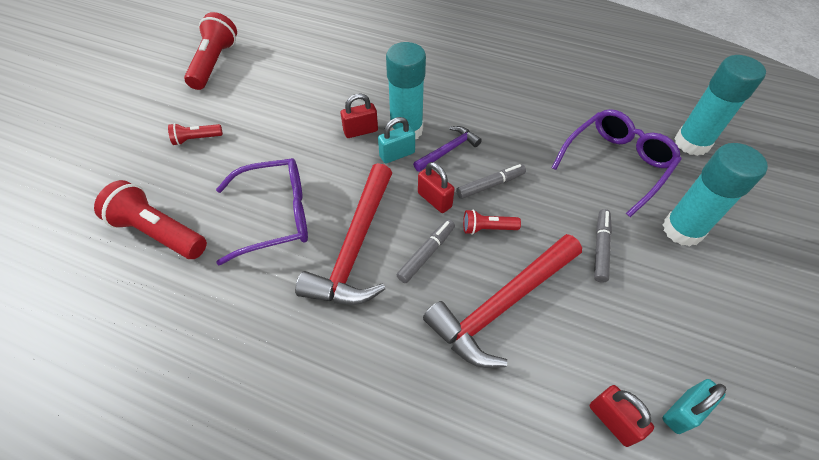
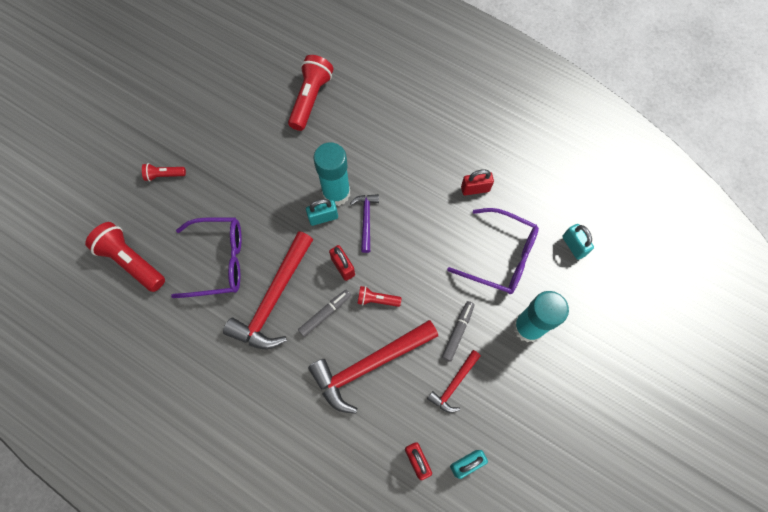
camera: 10 degrees right, 15 degrees up
red flashlight [184,12,237,90] -> red flashlight moved to [288,55,333,131]
red padlock [341,94,378,138] -> red padlock moved to [461,169,494,196]
purple hammer [413,126,482,172] -> purple hammer turned 60 degrees counterclockwise [350,194,379,253]
grey marker [456,164,526,199] -> none
purple glasses [552,109,682,217] -> purple glasses turned 60 degrees clockwise [447,208,539,294]
turquoise glue stick [674,55,766,156] -> turquoise padlock [562,224,594,260]
none -> red hammer [427,350,481,413]

